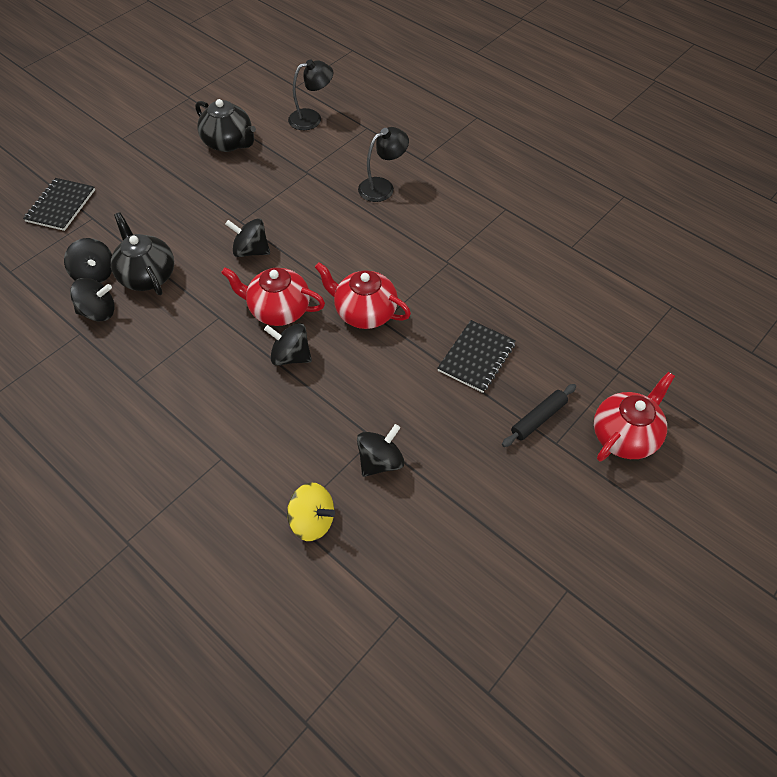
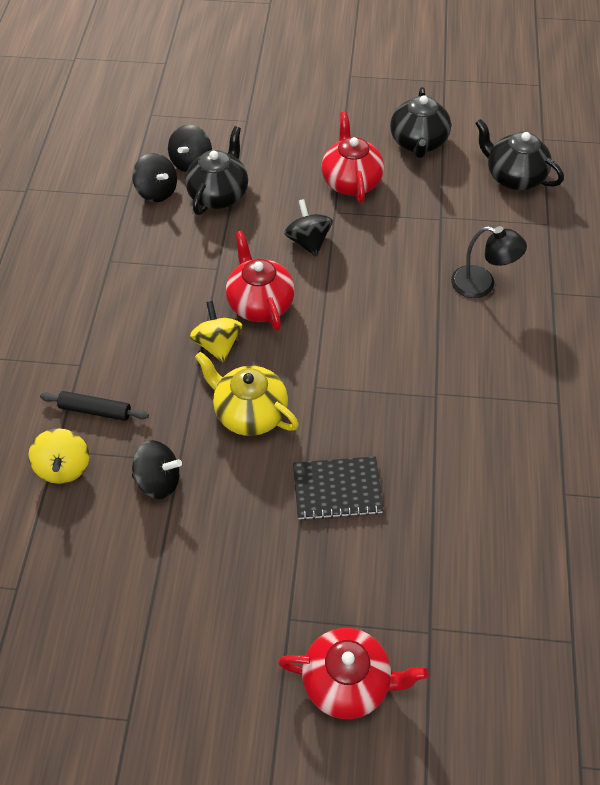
camera: 55 degrees right, 0 degrees up
black notebook [23,178,95,231] -> none
black spinning top [264,323,312,365] -> yellow spinning top [190,301,243,363]
black lamp [288,60,333,130] -> black teapot [475,119,564,190]
red teapot [315,262,411,329] -> red teapot moved to [321,112,384,203]
black rolling pin [502,384,576,447] -> black rolling pin moved to [40,391,149,421]
none -> yellow teapot [195,352,299,436]

